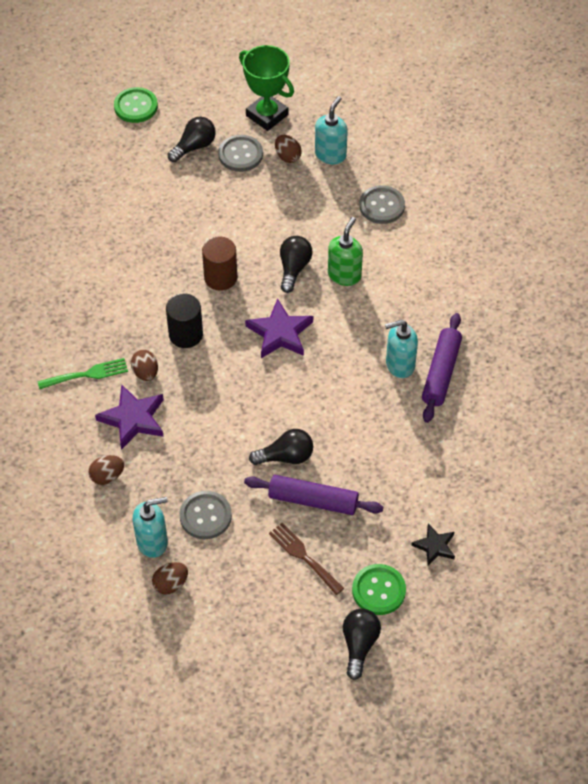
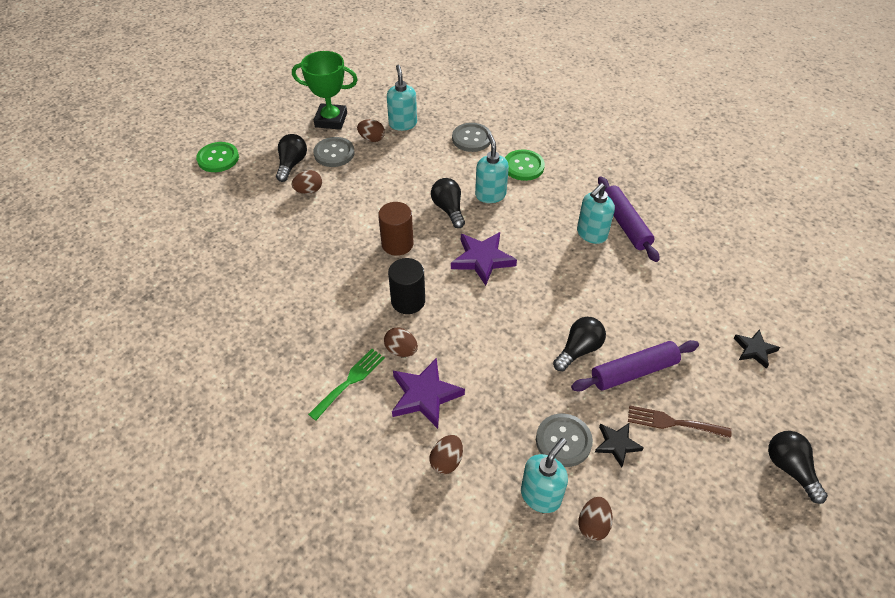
camera: 35 degrees left, 5 degrees down
green soap dispenser [328,217,363,286] -> turquoise soap dispenser [475,134,509,203]
green button [352,564,406,615] -> green button moved to [505,149,545,181]
none -> brown egg [291,170,322,194]
none -> black star [595,423,644,468]

